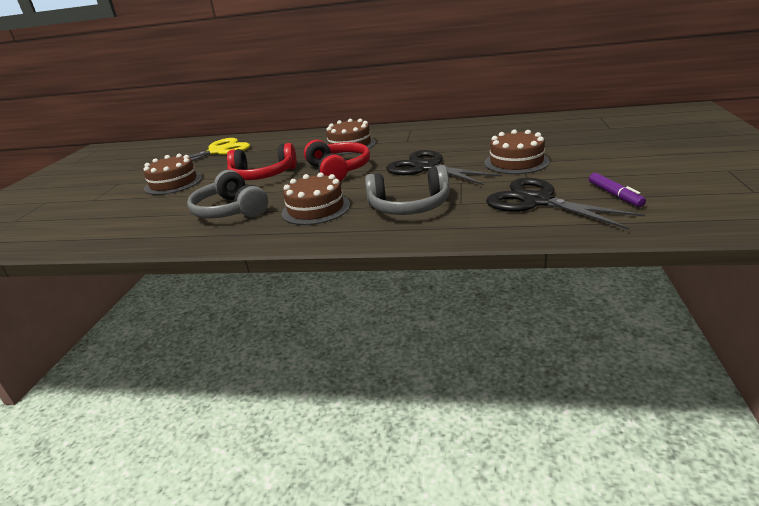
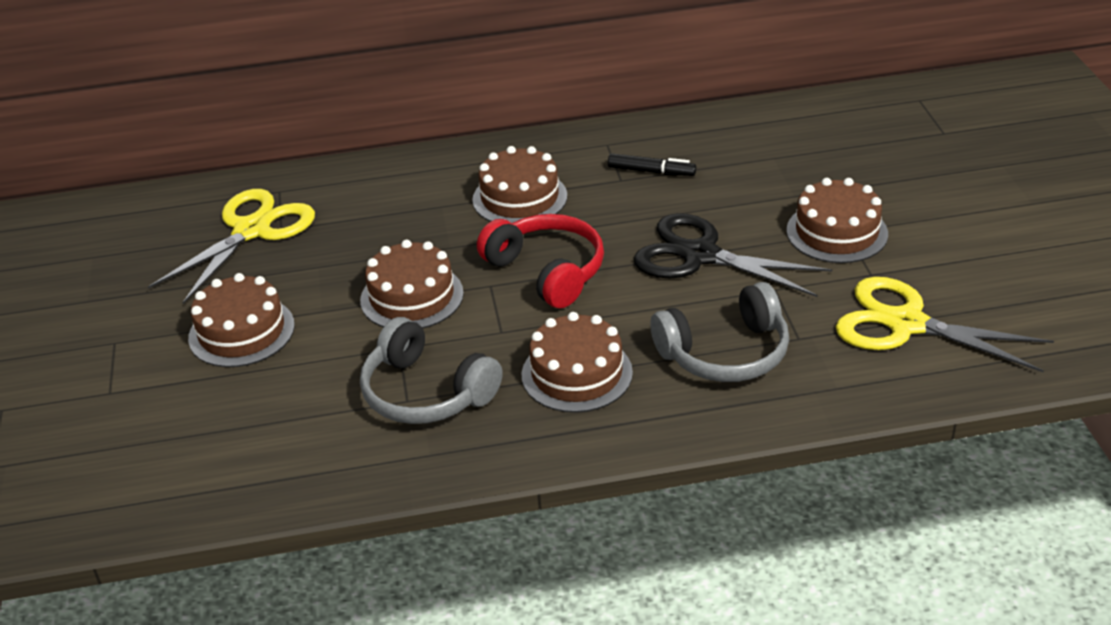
camera: 20 degrees left, 10 degrees up
red headphones [227,143,297,180] -> brown cake [360,240,464,328]
black scissors [486,178,645,230] -> yellow scissors [835,277,1054,372]
purple marker [589,173,646,207] -> none
none -> black marker [608,153,696,176]

